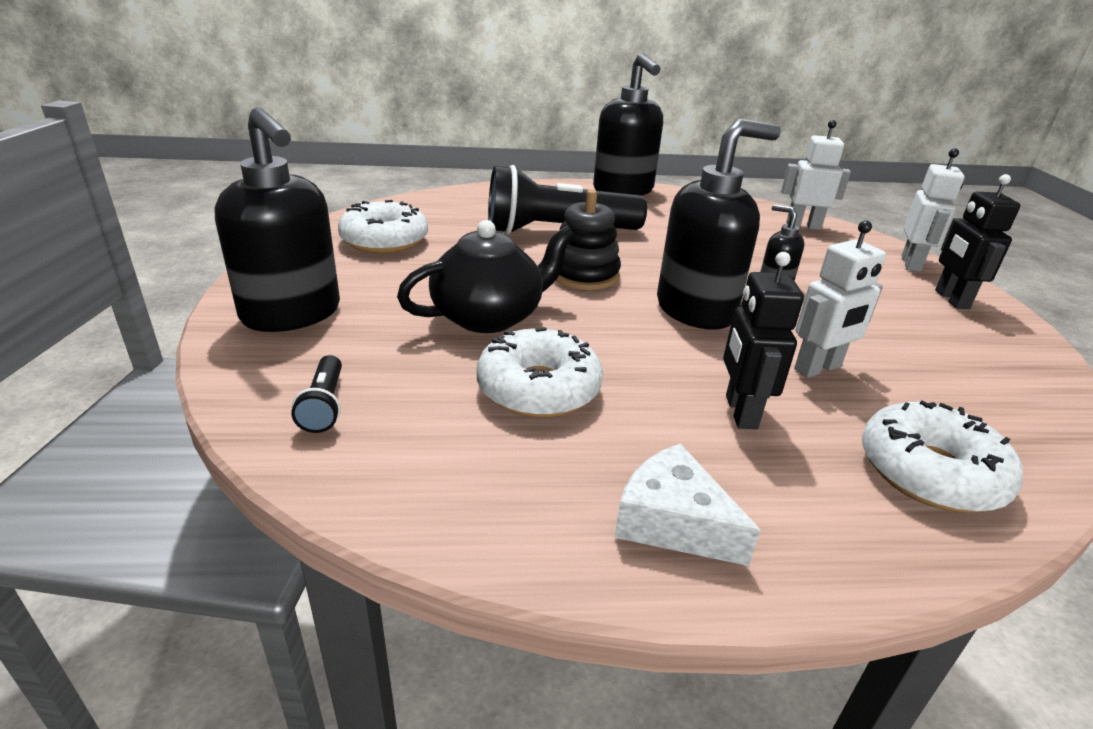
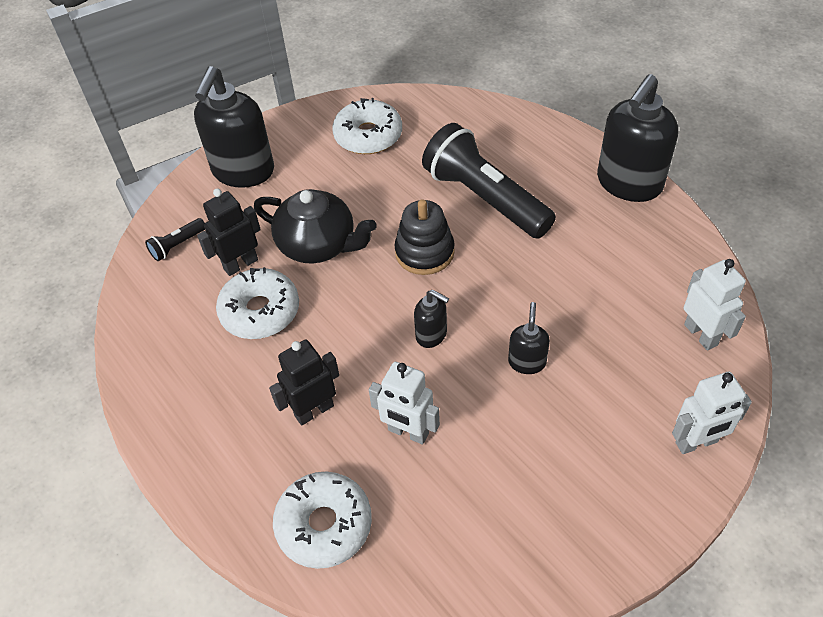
camera: 60 degrees right, 20 degrees up
white cheese [614,443,761,566] -> none
black soap dispenser [657,119,781,330] -> black soap dispenser [414,290,449,348], size x0.48
black robot [935,174,1021,309] -> black robot moved to [197,189,261,276]

